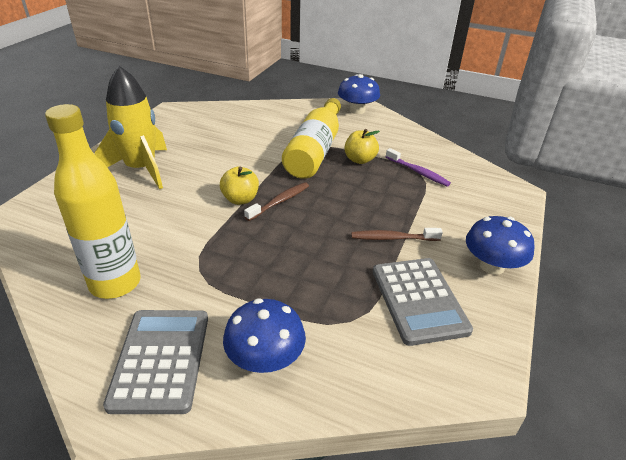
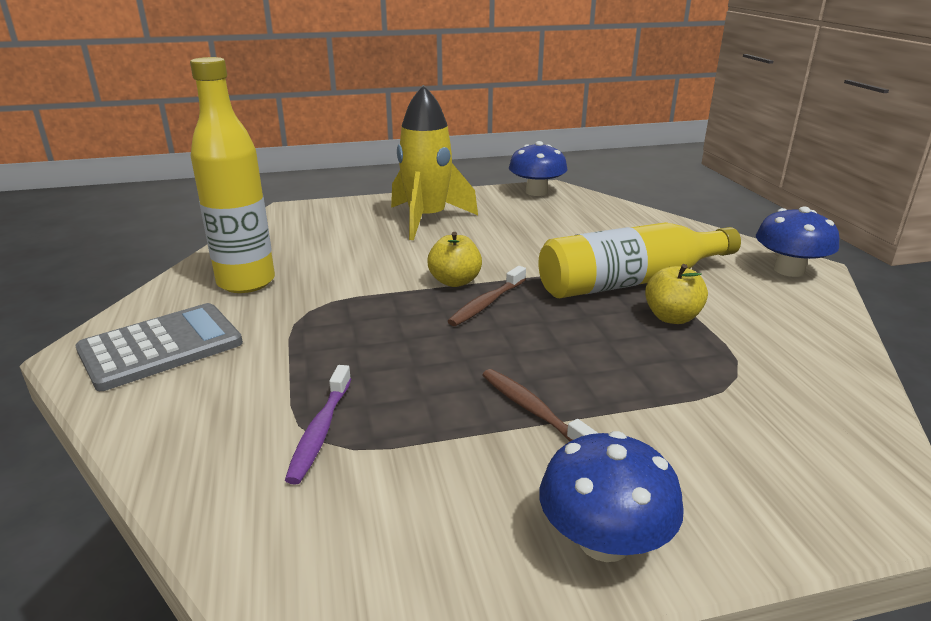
camera: 55 degrees right, 10 degrees down
blue mushroom [223,298,306,373] -> blue mushroom moved to [509,141,567,196]
brown toothbrush [244,182,309,221] -> brown toothbrush turned 120 degrees clockwise [448,266,526,326]
grey calculator [373,258,473,346] -> none
purple toothbrush [386,148,451,187] -> purple toothbrush moved to [285,365,351,485]

